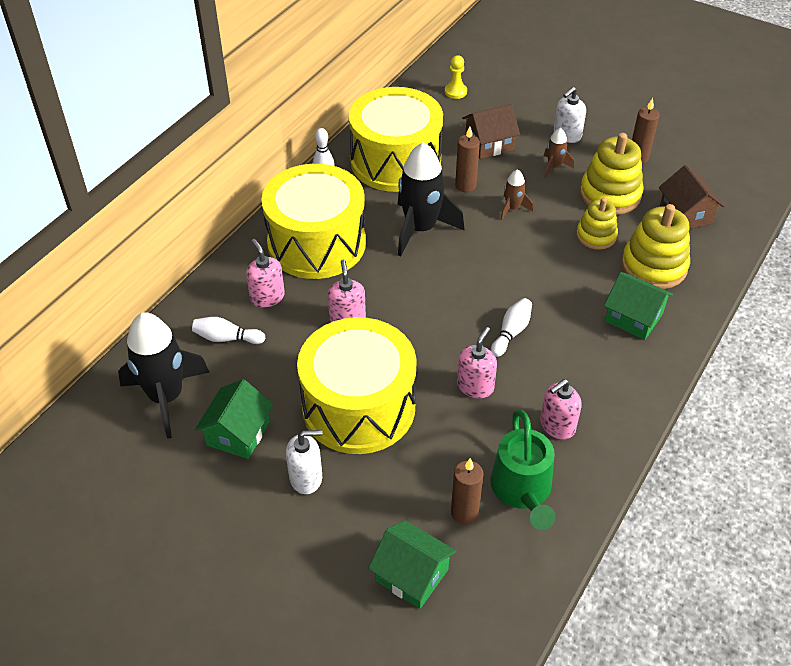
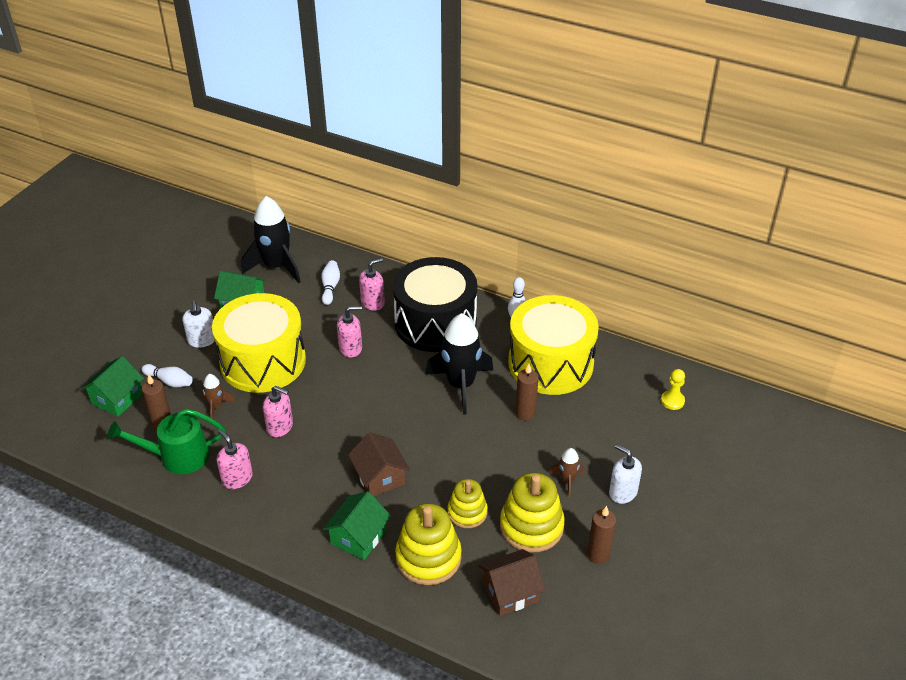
camera: 85 degrees right, 5 degrees down
yellow drum [261,164,366,279] -> black drum [393,257,477,352]
brown house [462,104,520,159] -> brown house moved to [348,432,410,496]
white bowling pin [491,298,532,357] -> white bowling pin moved to [142,364,193,387]
brown rocket [500,169,533,220] -> brown rocket moved to [202,374,235,419]

